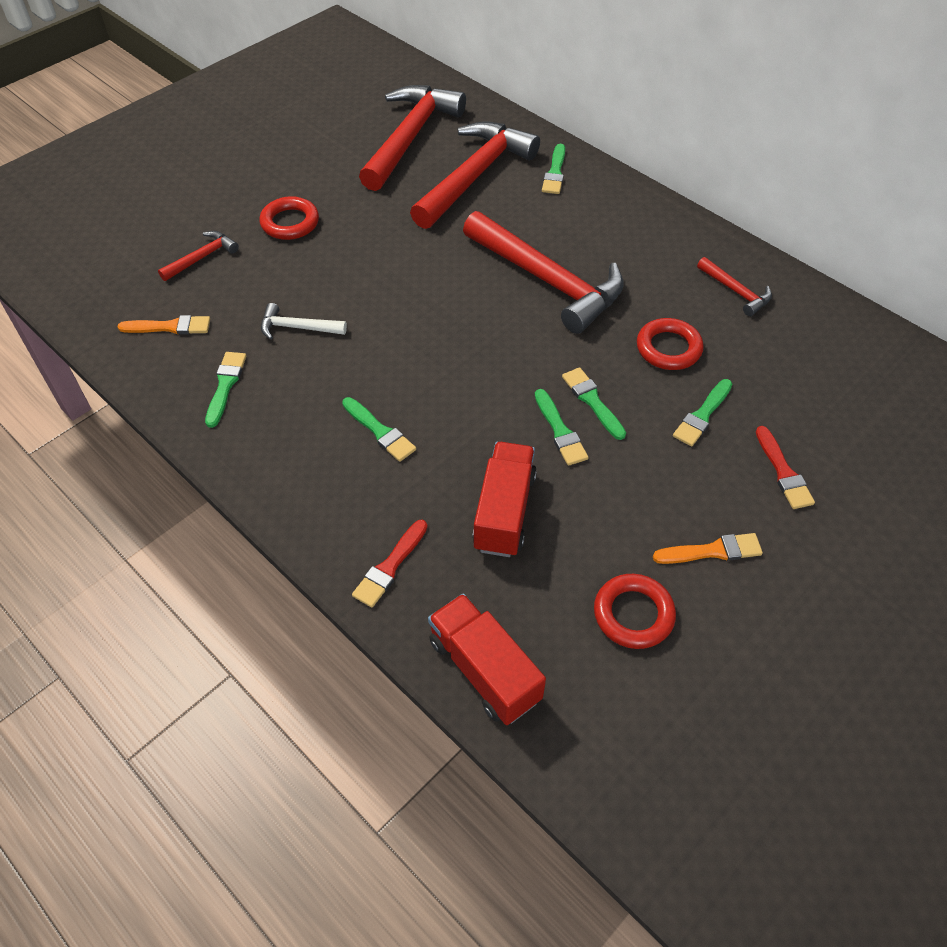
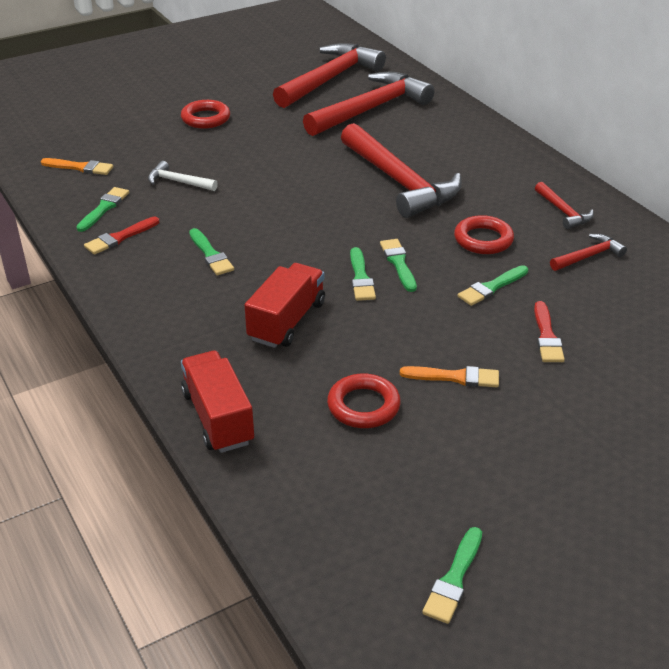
camera: 15 degrees right, 15 degrees down
red hammer [158,231,239,281] -> red hammer moved to [550,234,627,271]
red brush [352,520,428,607] -> red brush moved to [84,217,159,255]
green brush [542,144,565,194] -> green brush moved to [422,527,482,624]

